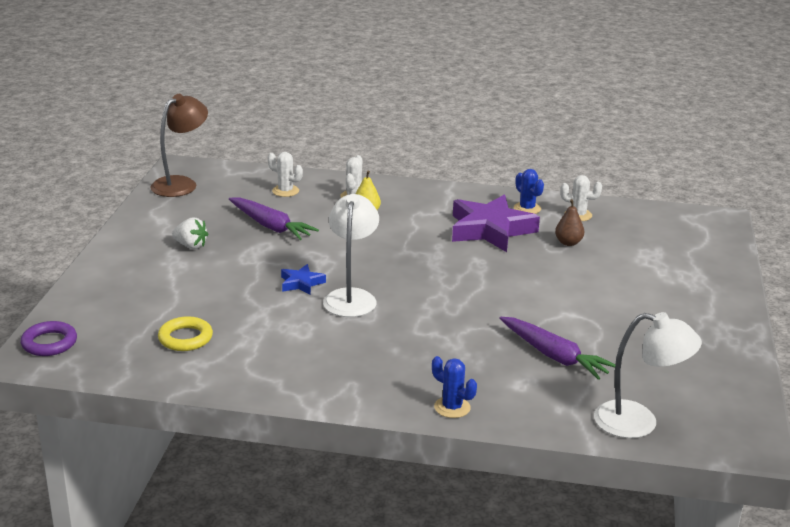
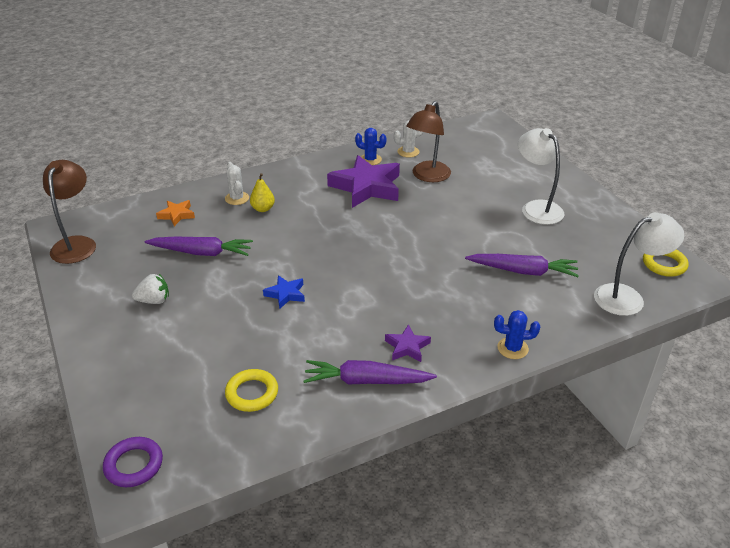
camera: 35 degrees left, 10 degrees up
white cactus [268,152,303,197] -> orange star [156,200,195,226]
white lamp [323,194,379,317] -> white lamp moved to [518,128,564,225]
brown pear [555,199,584,246] -> brown lamp [406,101,451,182]
none -> purple carrot [304,360,437,385]
none -> purple star [385,324,431,362]
none -> yellow ring [643,250,689,277]

